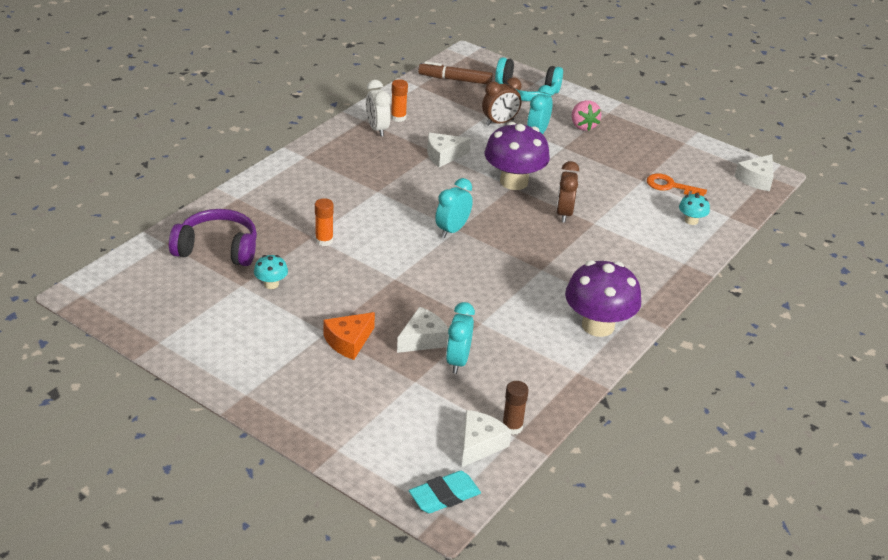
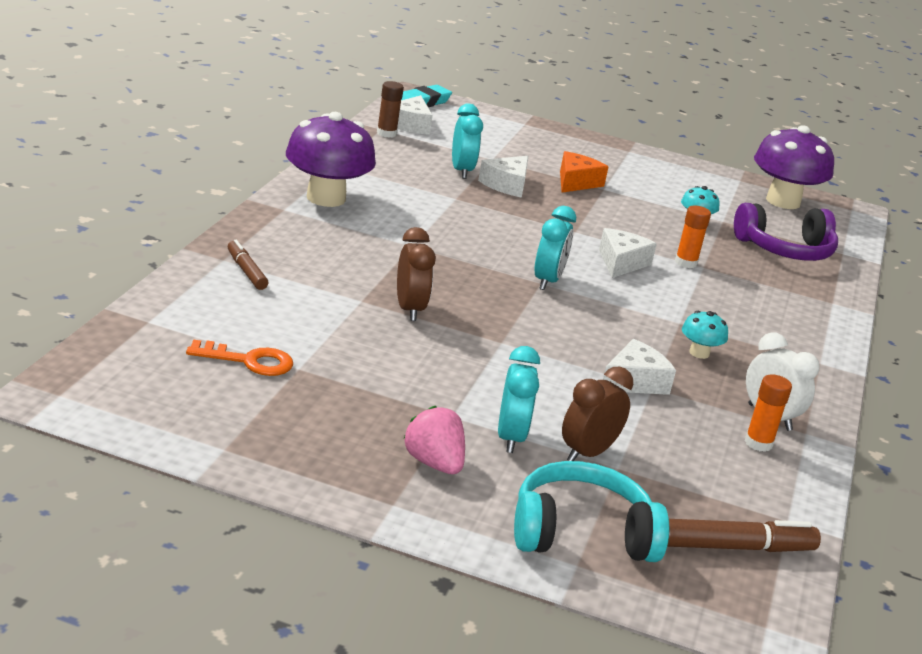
camera: 160 degrees right, 10 degrees down
purple mushroom [484,122,550,190] -> purple mushroom moved to [754,125,834,209]
turquoise mushroom [679,193,710,225] -> turquoise mushroom moved to [682,311,728,359]
white cheese [735,154,774,191] -> white cheese moved to [599,228,657,278]
none -> brown marker [228,240,268,290]

